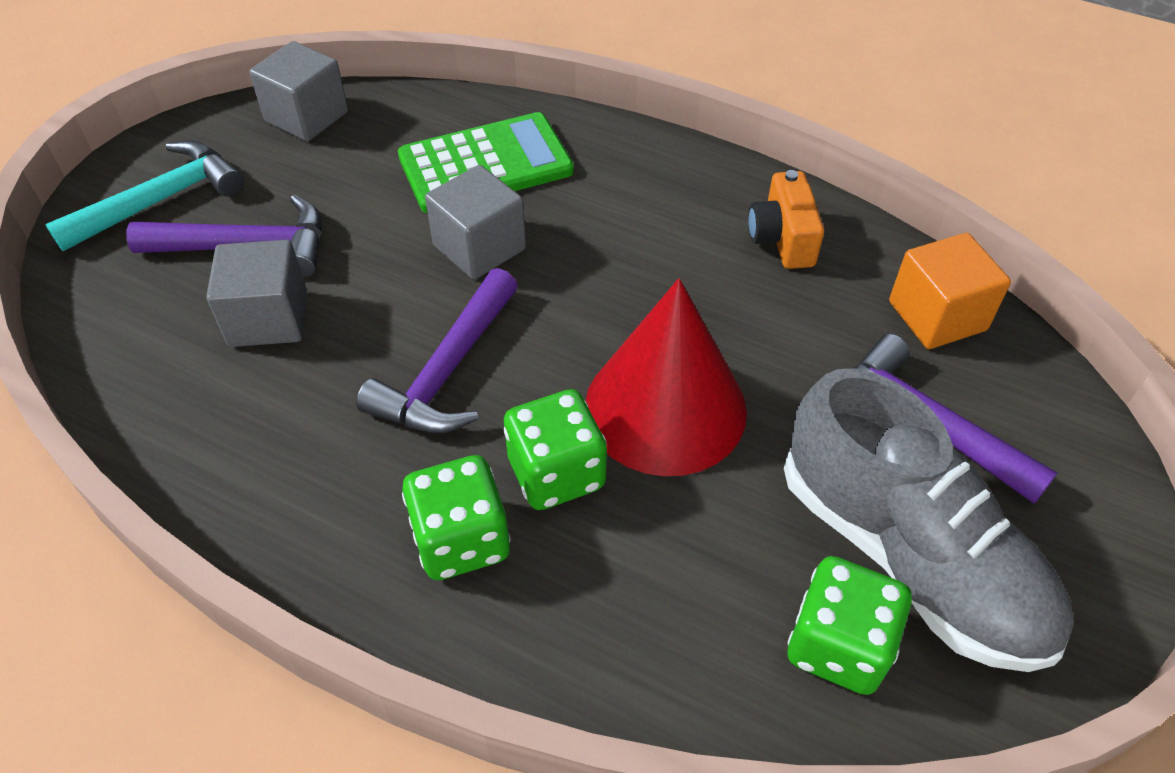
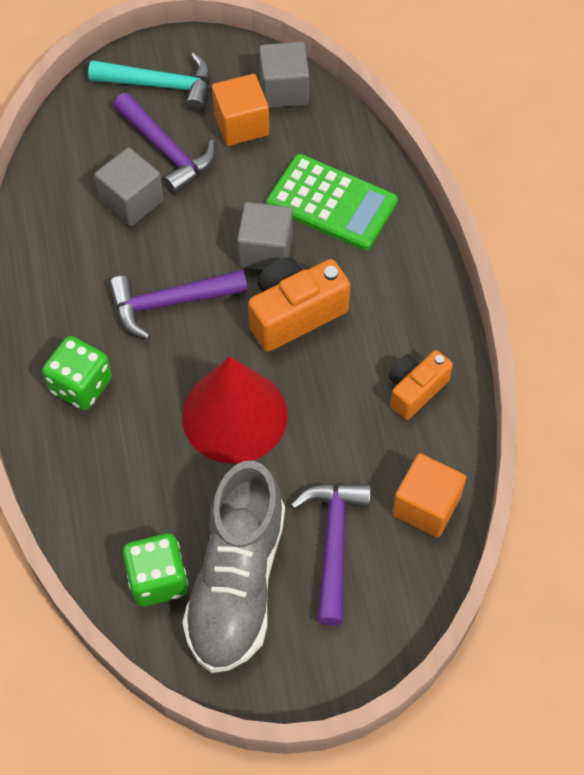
camera: 50 degrees right, 10 degrees up
green dice [504,389,607,510] -> none
none -> orange cube [212,74,269,146]
none -> orange camera [248,258,350,352]

